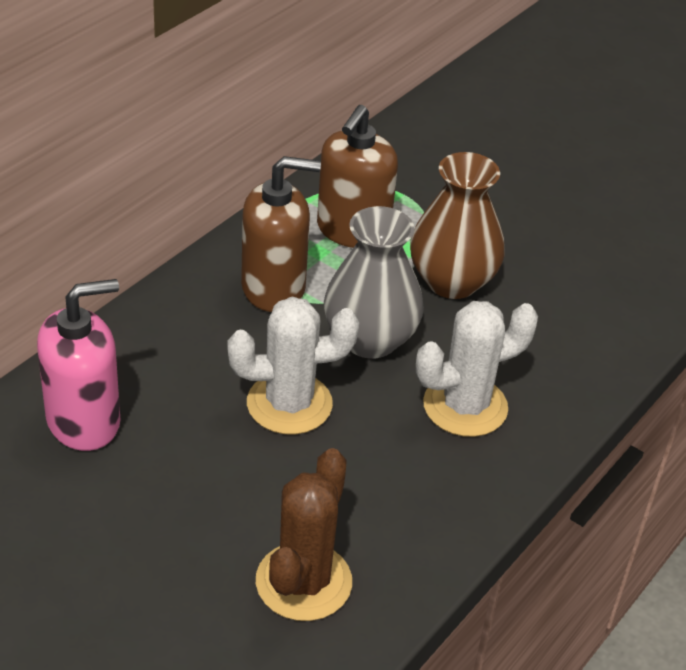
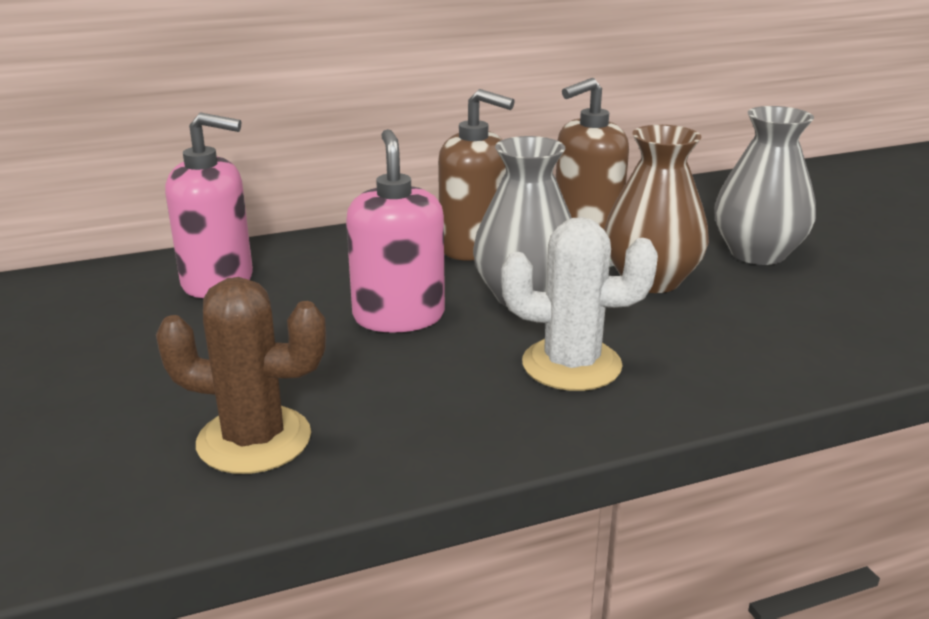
camera: 35 degrees right, 15 degrees down
white cactus [228,297,359,435] -> pink soap dispenser [346,129,445,333]
brown cactus [256,448,352,621] -> brown cactus turned 45 degrees clockwise [156,277,326,474]
none -> grey vase [714,106,816,265]

